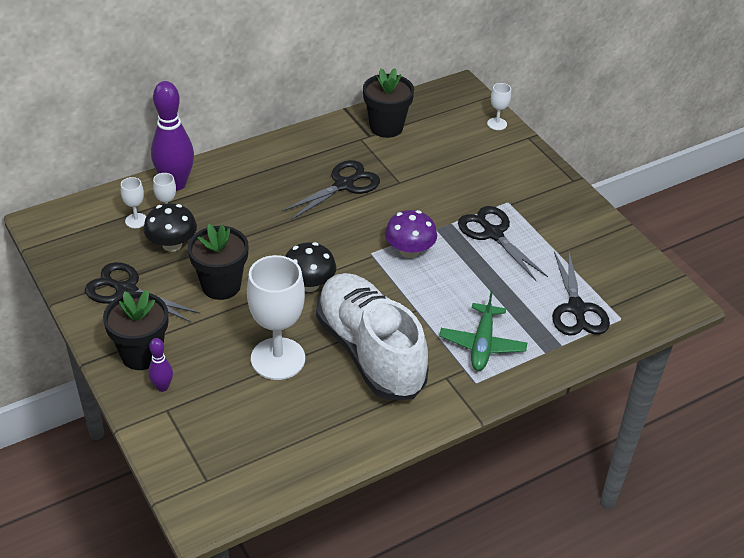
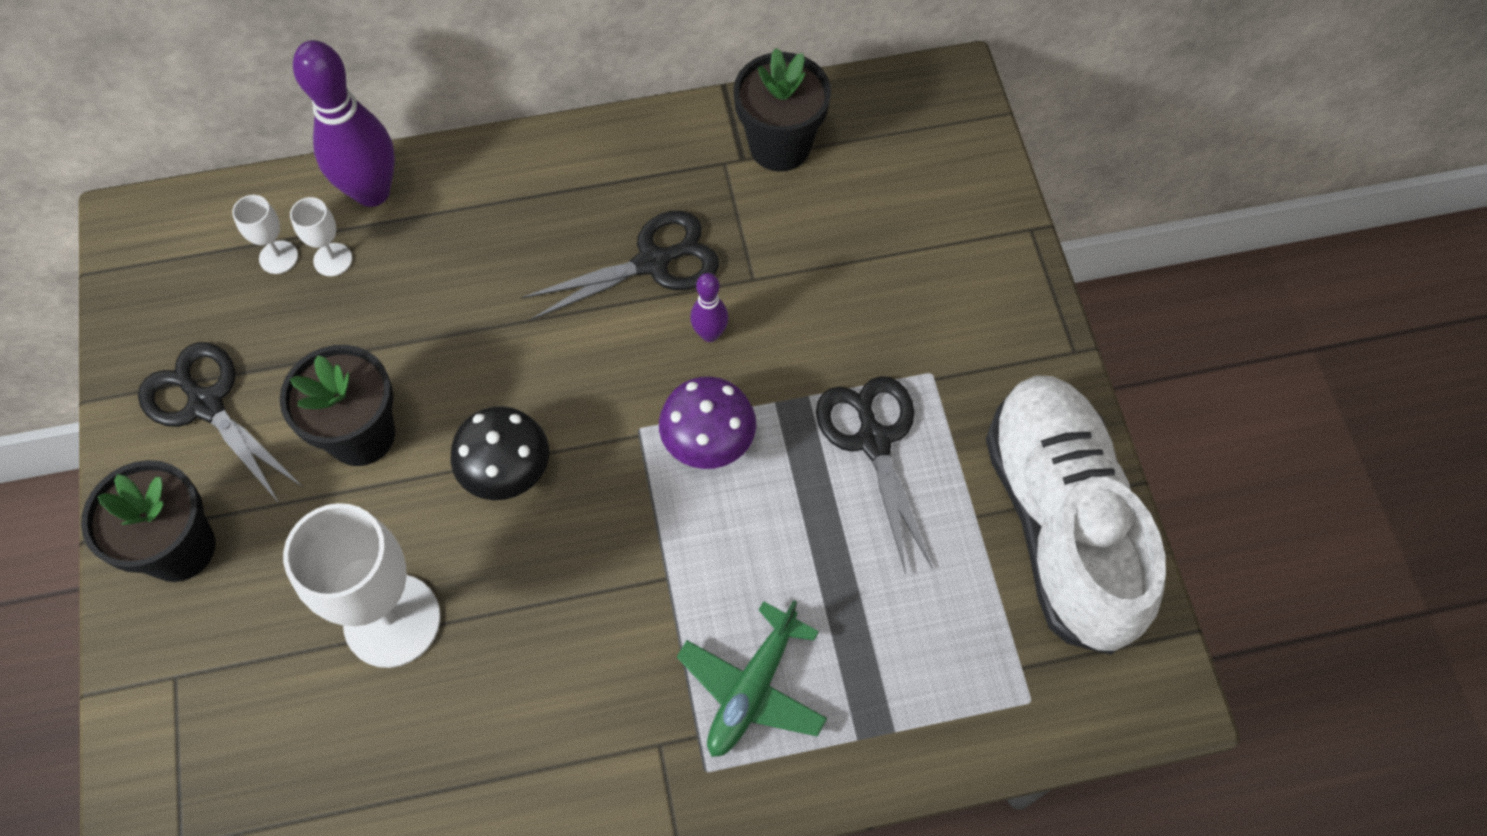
camera: 20 degrees right, 20 degrees up
black mushroom [143,203,197,252] -> none
purple bowling pin [148,338,173,392] -> purple bowling pin moved to [690,273,728,342]
white shoe [316,273,429,400] -> white shoe moved to [986,375,1166,655]
white goblet [487,83,511,130] -> none
black scissors [552,250,610,336] -> none

